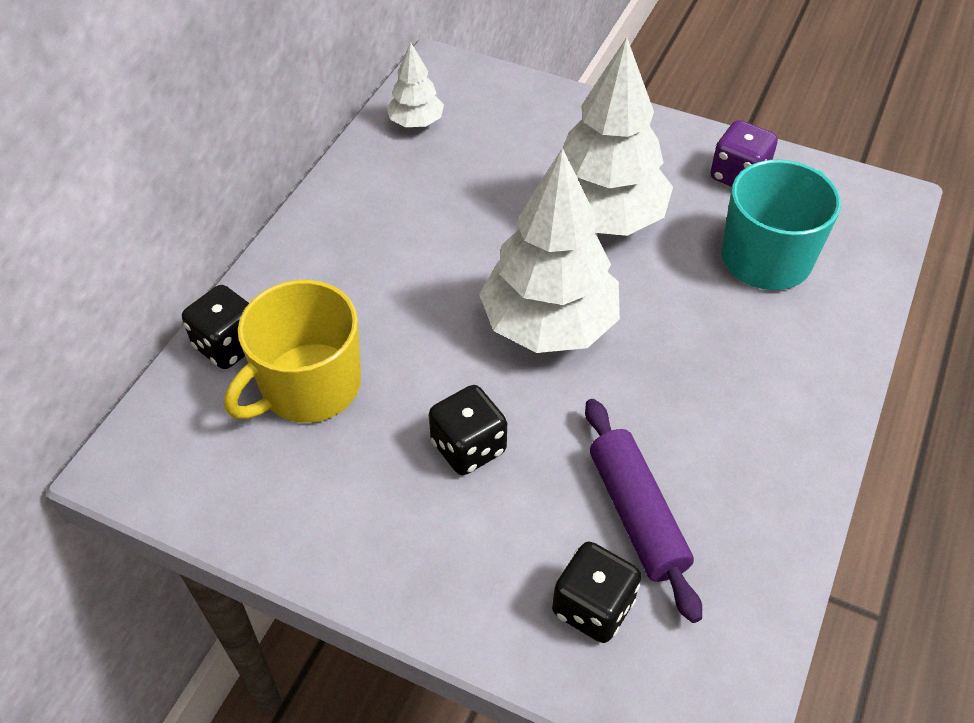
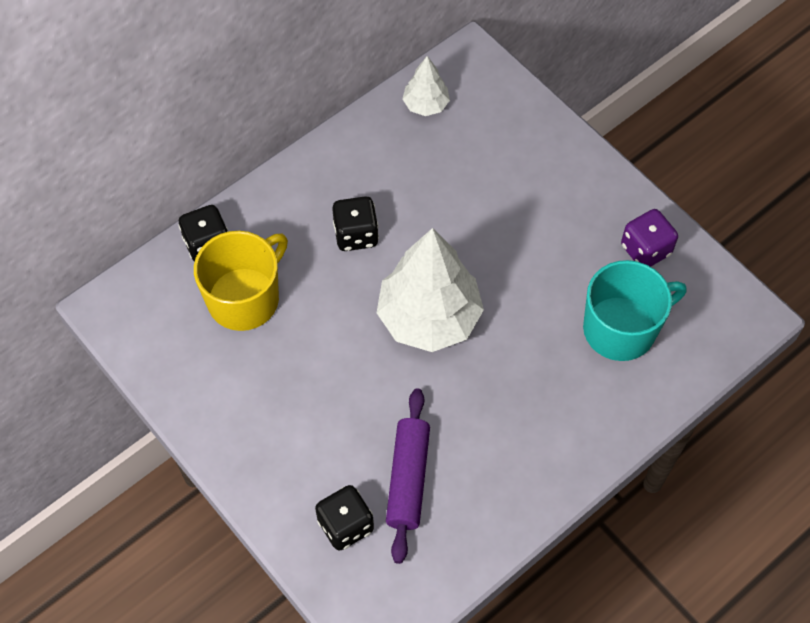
camera: 25 degrees right, 10 degrees up
yellow mug [225,280,361,423] -> yellow mug turned 150 degrees clockwise [194,231,288,331]
black dice [429,385,507,475] -> black dice moved to [332,196,379,251]
white tree [563,37,673,236] -> none

